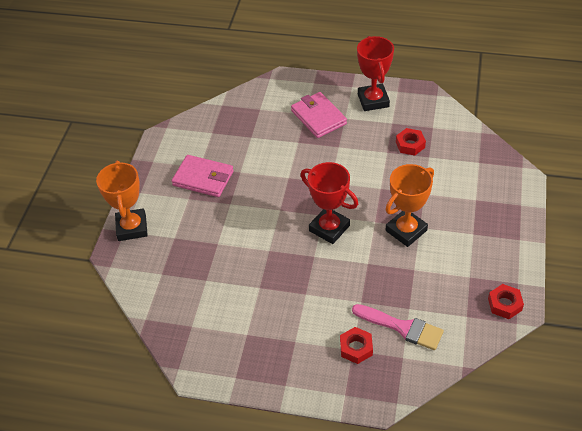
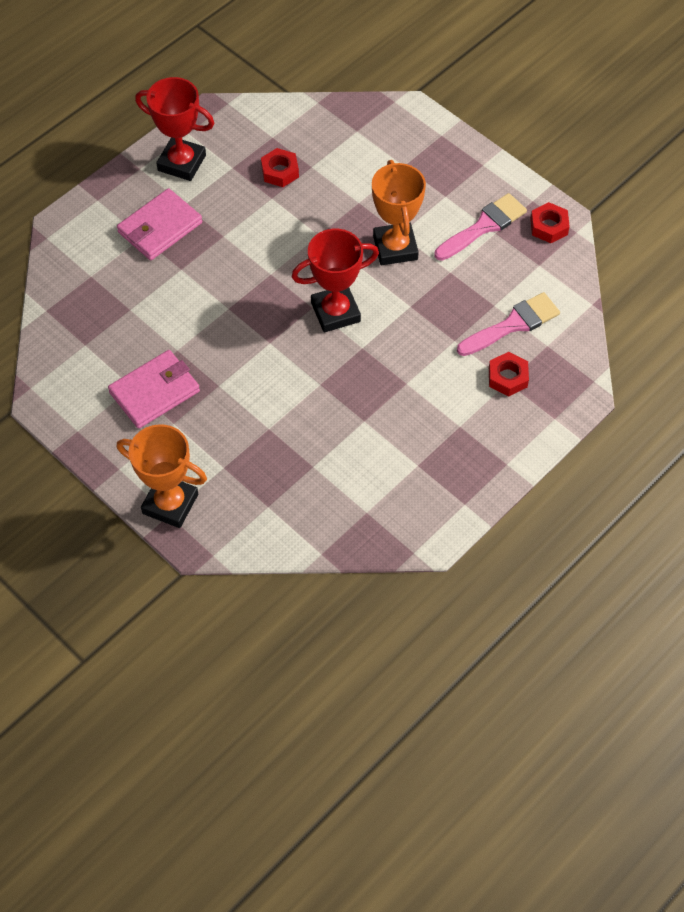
camera: 60 degrees left, 10 degrees up
pink wallet [291,92,347,138] -> pink wallet turned 45 degrees counterclockwise [117,188,202,260]
none -> pink brush [435,193,527,261]

